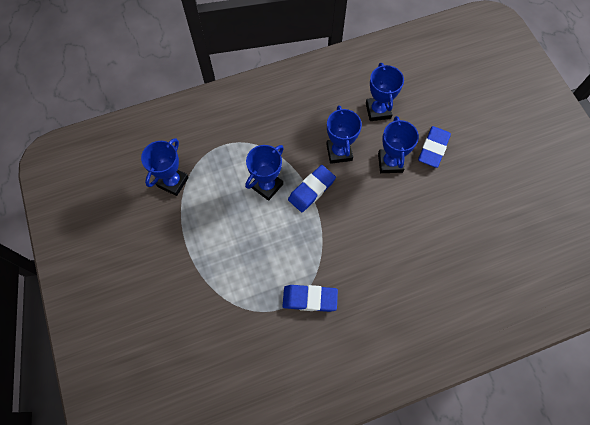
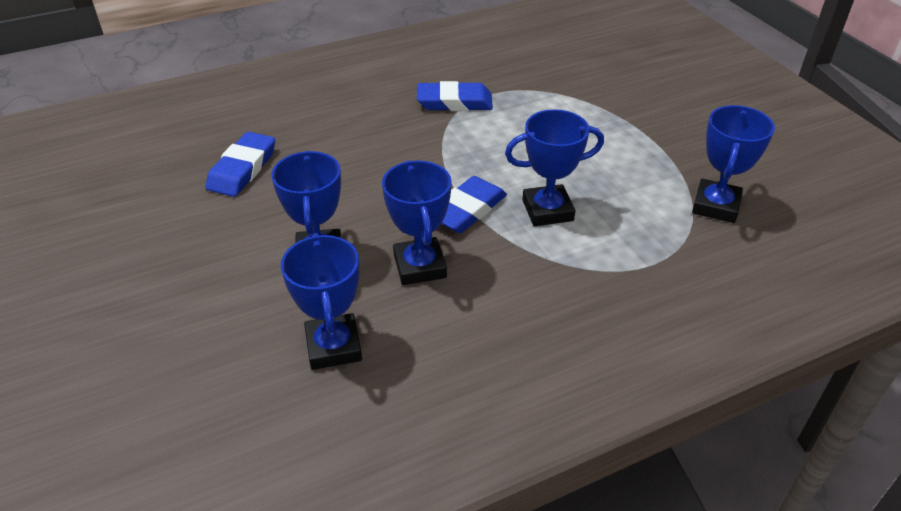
camera: 175 degrees right, 25 degrees down
blue trophy [245,145,284,201] -> blue trophy turned 45 degrees clockwise [505,109,604,226]
blue eraser [418,126,451,168] -> blue eraser moved to [206,132,275,197]

